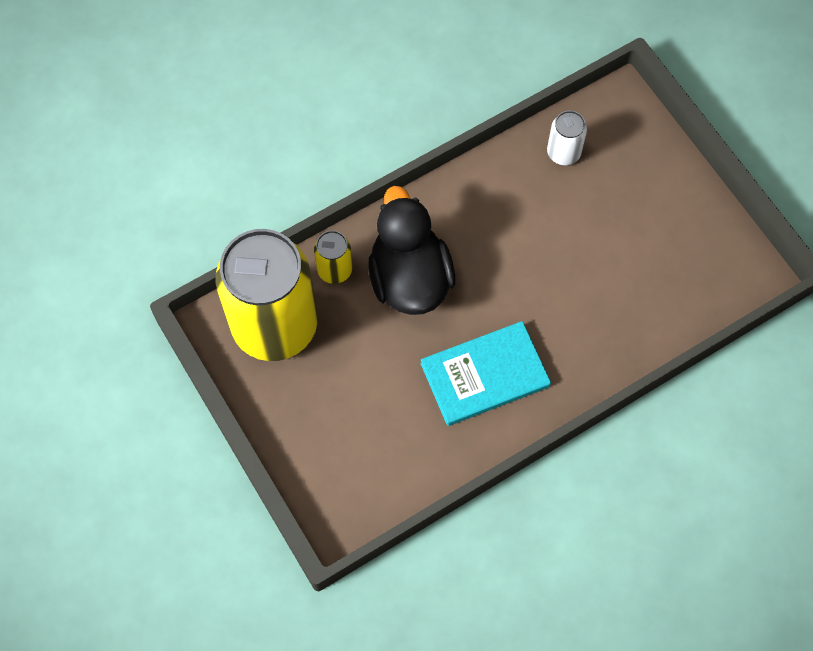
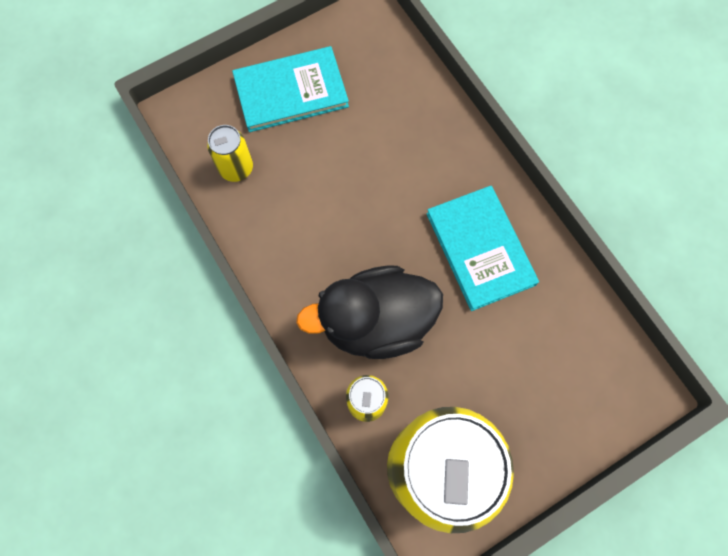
camera: 90 degrees left, 5 degrees up
white can [547,110,587,165] -> yellow can [207,125,253,182]
none -> turquoise book [232,46,349,132]

